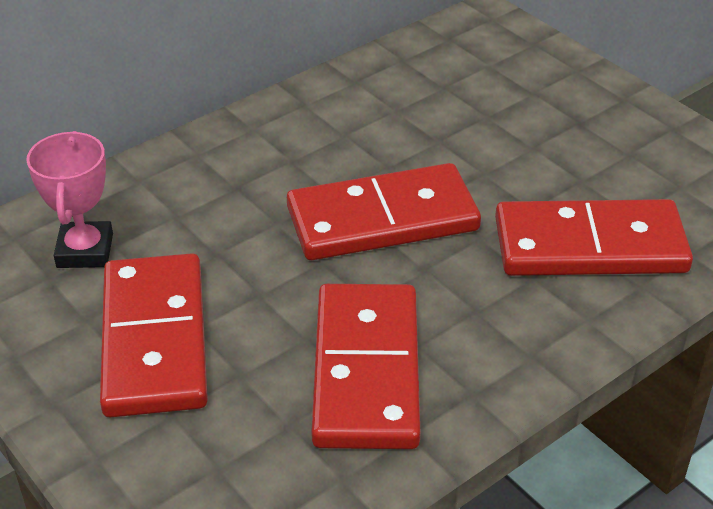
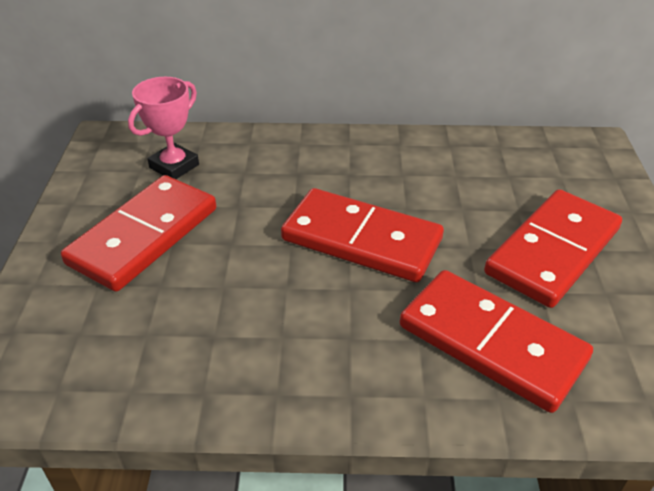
camera: 40 degrees right, 0 degrees up
red domino [311,284,420,449] -> red domino moved to [484,189,622,308]

